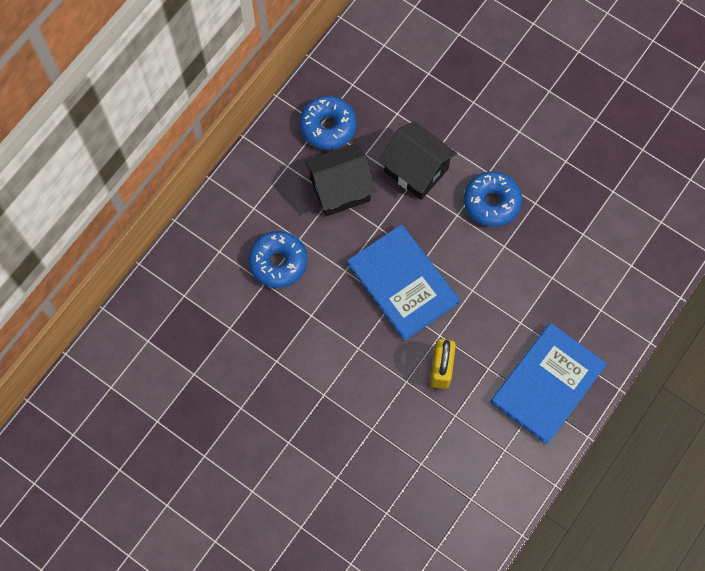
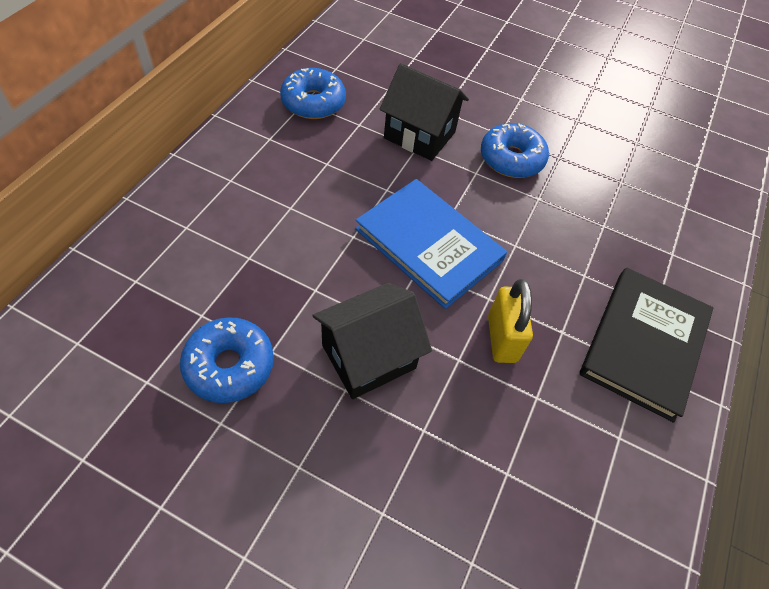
camera: 15 degrees left, 15 degrees down
blue donut [248,231,307,288] -> blue donut moved to [180,317,274,403]
black house [304,143,376,216] -> black house moved to [312,283,432,399]
blue book [491,323,607,444] -> black book [580,268,713,423]

